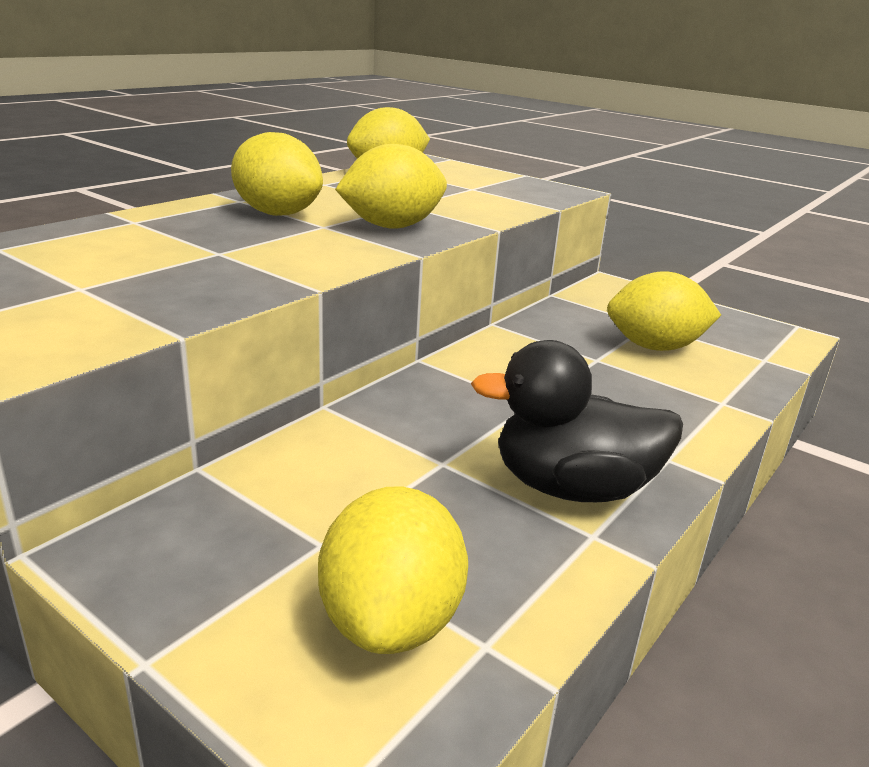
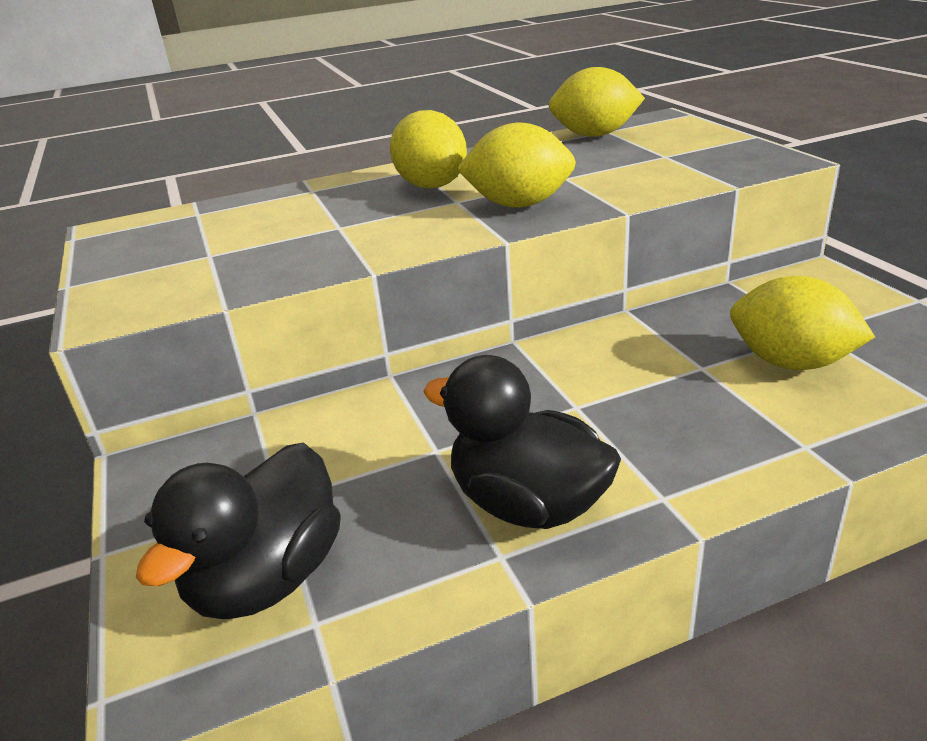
camera: 35 degrees right, 5 degrees up
yellow lemon [318,487,468,654] -> black duck [136,442,341,619]

